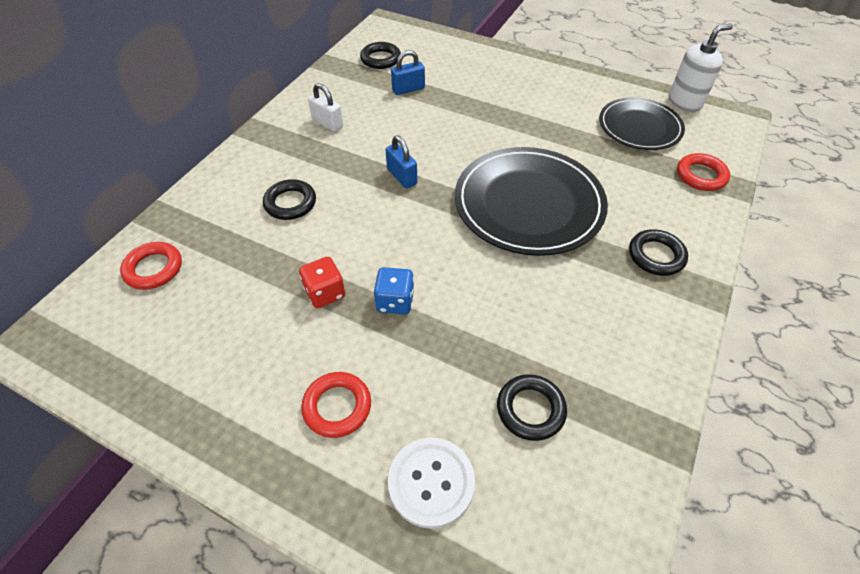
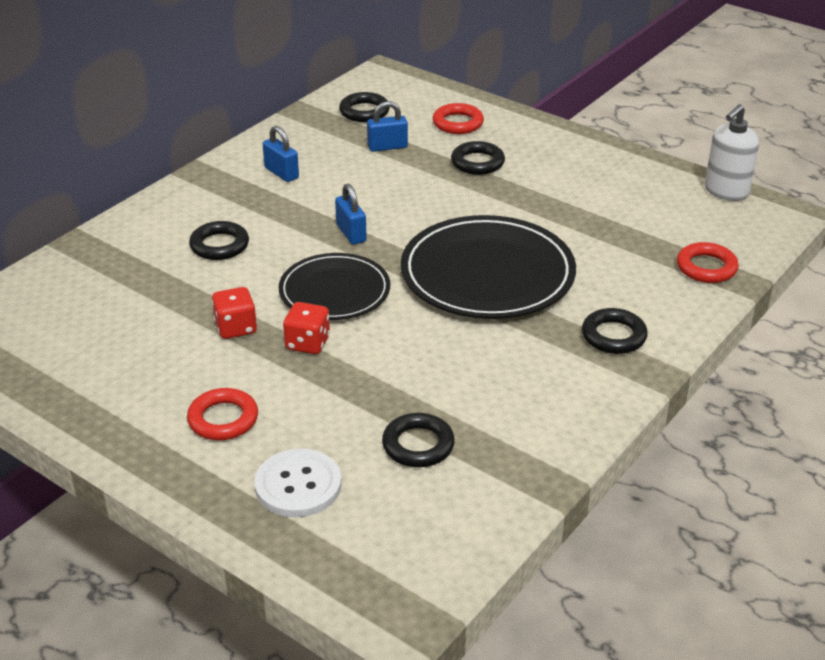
camera: 10 degrees right, 15 degrees down
red ring [120,242,182,290] -> red ring moved to [433,103,484,134]
white padlock [308,83,343,132] -> blue padlock [263,126,299,182]
blue dice [374,267,414,314] -> red dice [283,302,330,354]
black plate [599,97,685,150] -> black plate moved to [279,253,390,320]
white soap dispenser [669,24,733,112] -> white soap dispenser turned 150 degrees clockwise [705,104,759,201]
none -> black ring [451,141,505,175]

